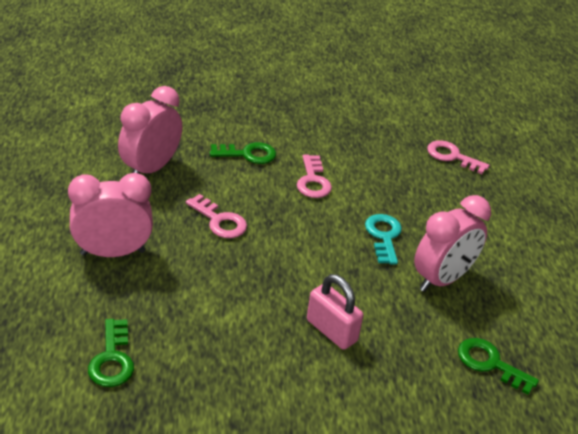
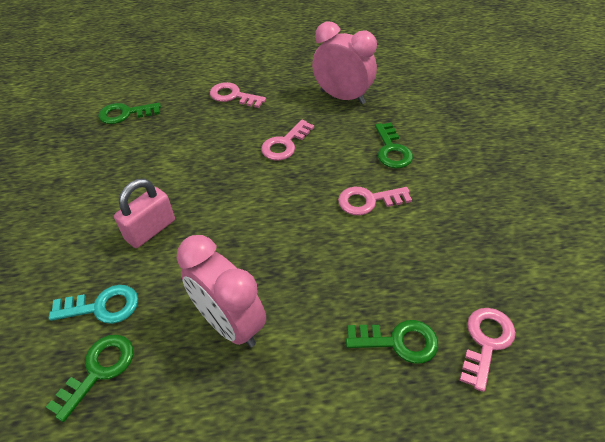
camera: 90 degrees right, 10 degrees up
pink clock [68,173,153,257] -> pink key [210,82,266,108]
turquoise key [365,214,402,265] -> turquoise key moved to [49,285,138,324]
none -> green key [346,320,438,364]

